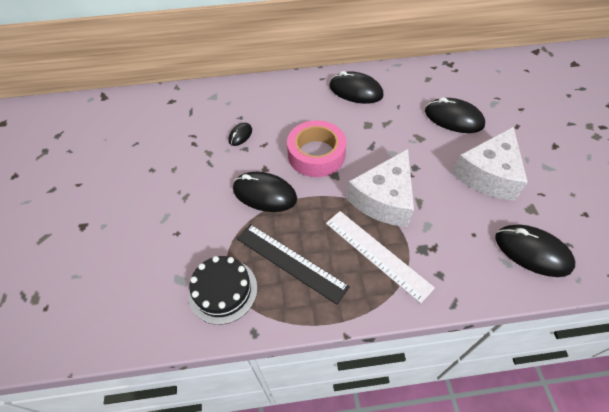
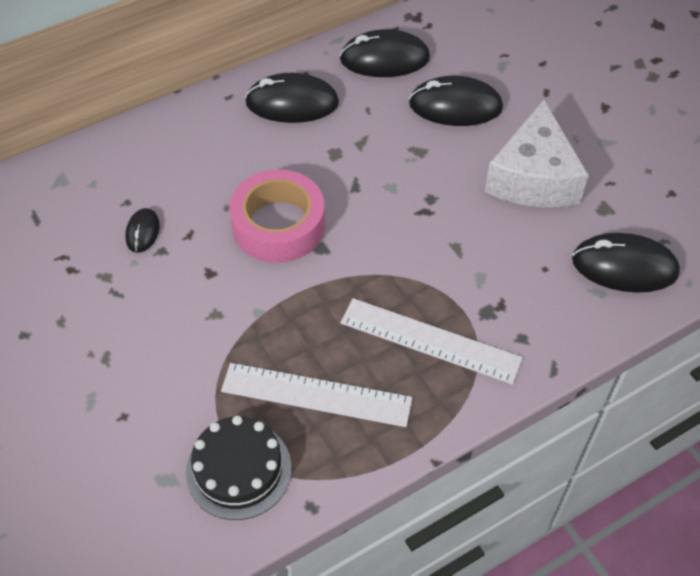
camera: 25 degrees left, 0 degrees up
black mouse [233,172,297,212] -> black mouse moved to [339,29,430,77]
black ruler [237,224,350,305] -> white ruler [221,363,412,427]
white cheese [347,149,414,227] -> none

